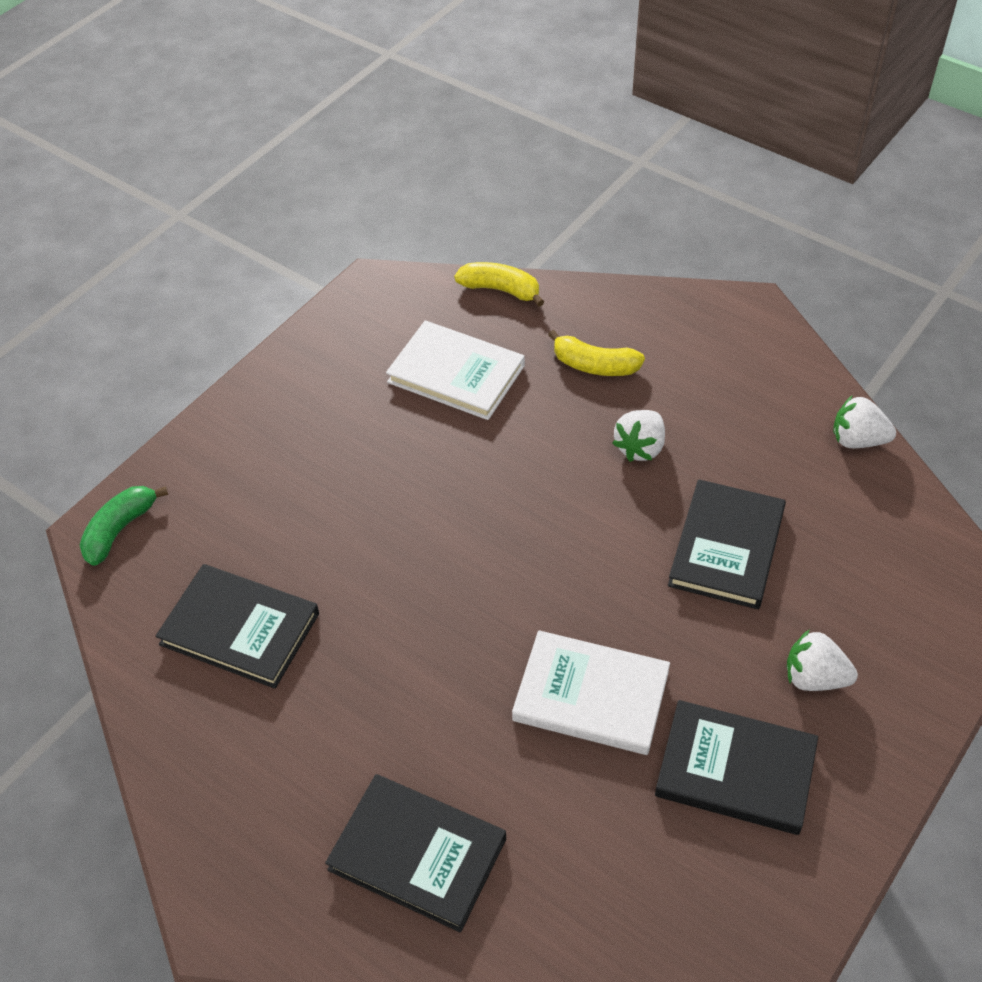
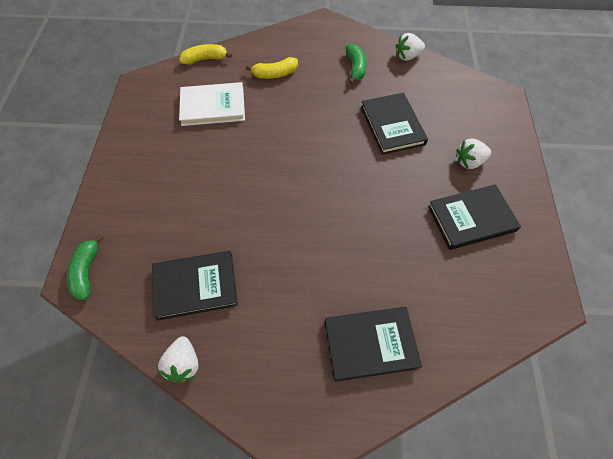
camera: 35 degrees left, 10 degrees up
white book [512,630,670,755] -> none
white strawberry [612,410,665,462] -> white strawberry moved to [158,336,199,382]
none -> green banana [345,44,367,84]

